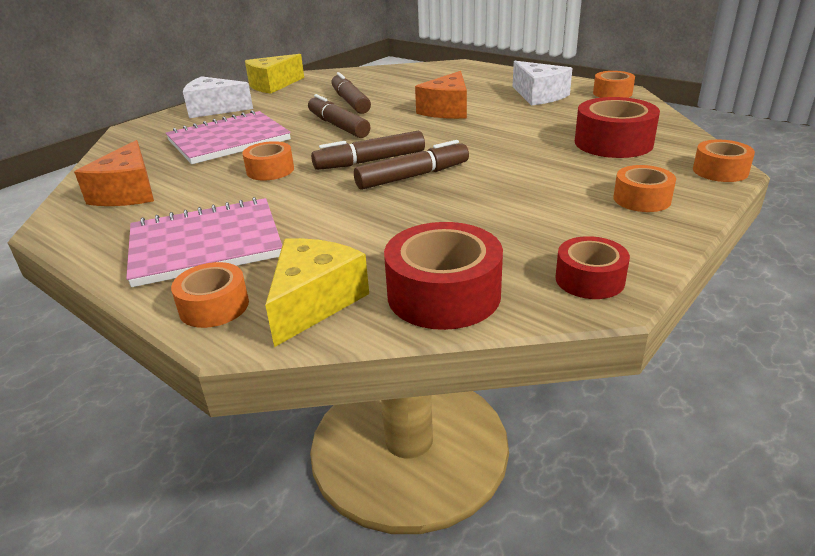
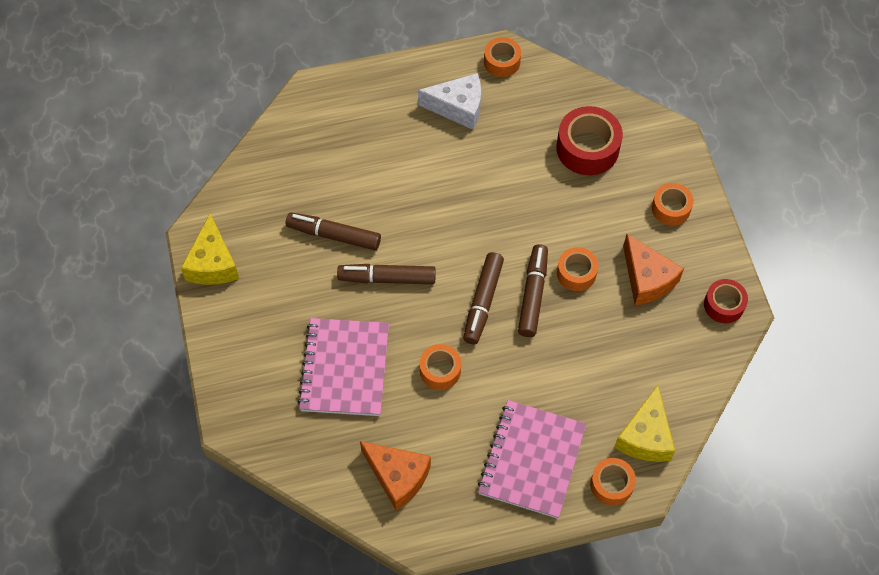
camera: 55 degrees left, 30 degrees up
white cheese [183,76,253,118] -> none
yellow cheese [265,238,369,347] -> yellow cheese turned 135 degrees counterclockwise [614,385,675,462]
red tape [384,222,503,330] -> none
orange cheese [415,71,467,119] -> orange cheese moved to [623,234,684,305]
orange tape [693,140,755,182] -> orange tape moved to [557,247,598,291]

